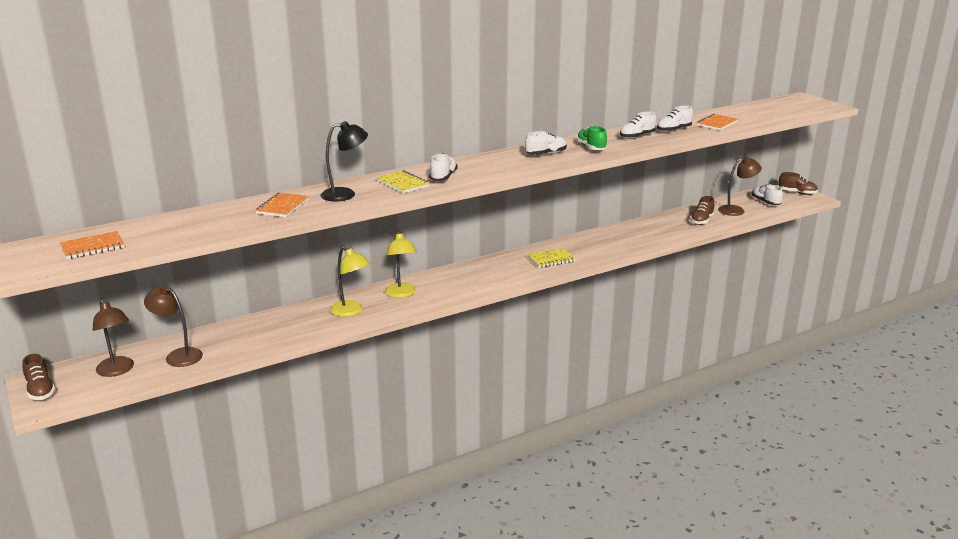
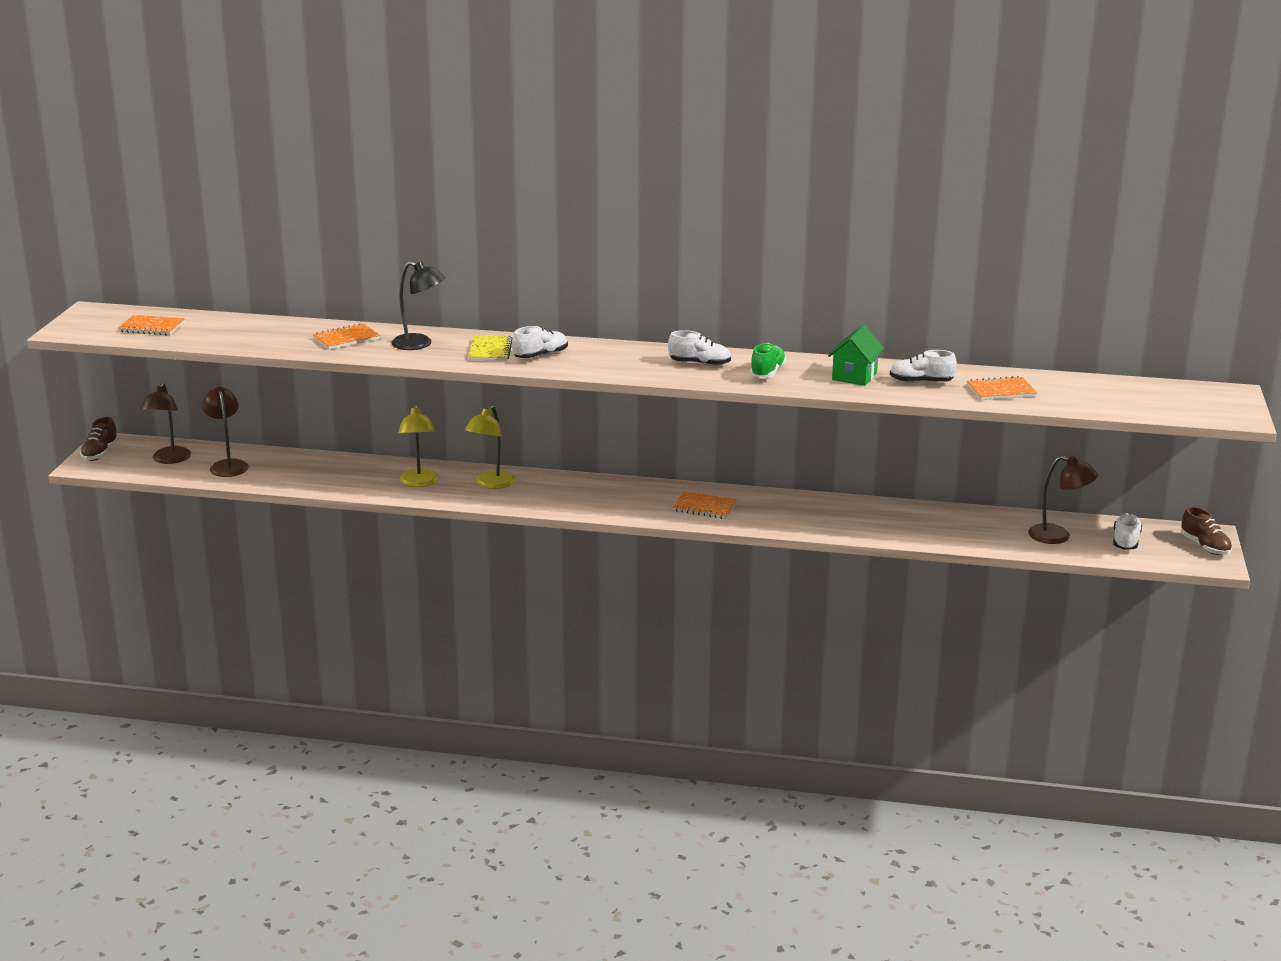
camera: 40 degrees right, 0 degrees up
yellow notebook [527,248,575,268] -> orange notebook [672,491,737,519]
white shoe [620,111,656,139] -> green house [828,325,884,386]
brown shoe [690,196,714,225] -> none

